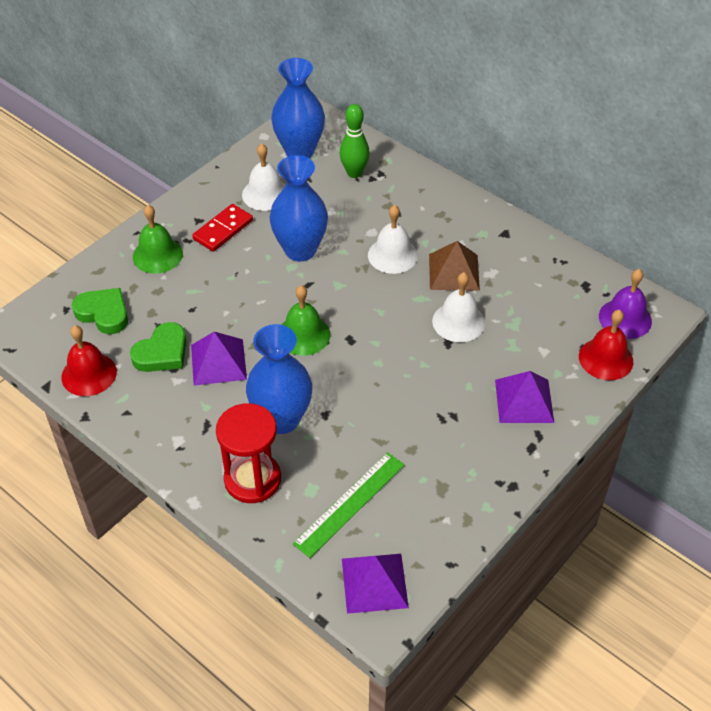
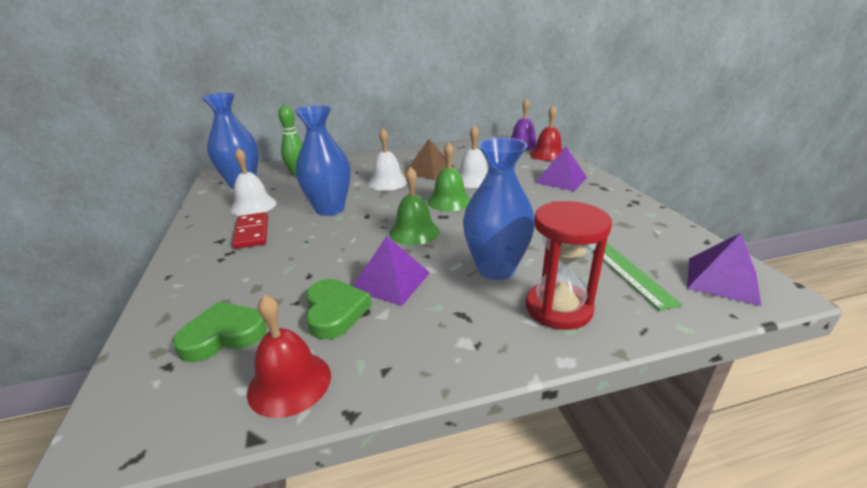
camera: 55 degrees left, 20 degrees down
green bell [133,205,183,274] -> green bell moved to [427,142,471,211]

